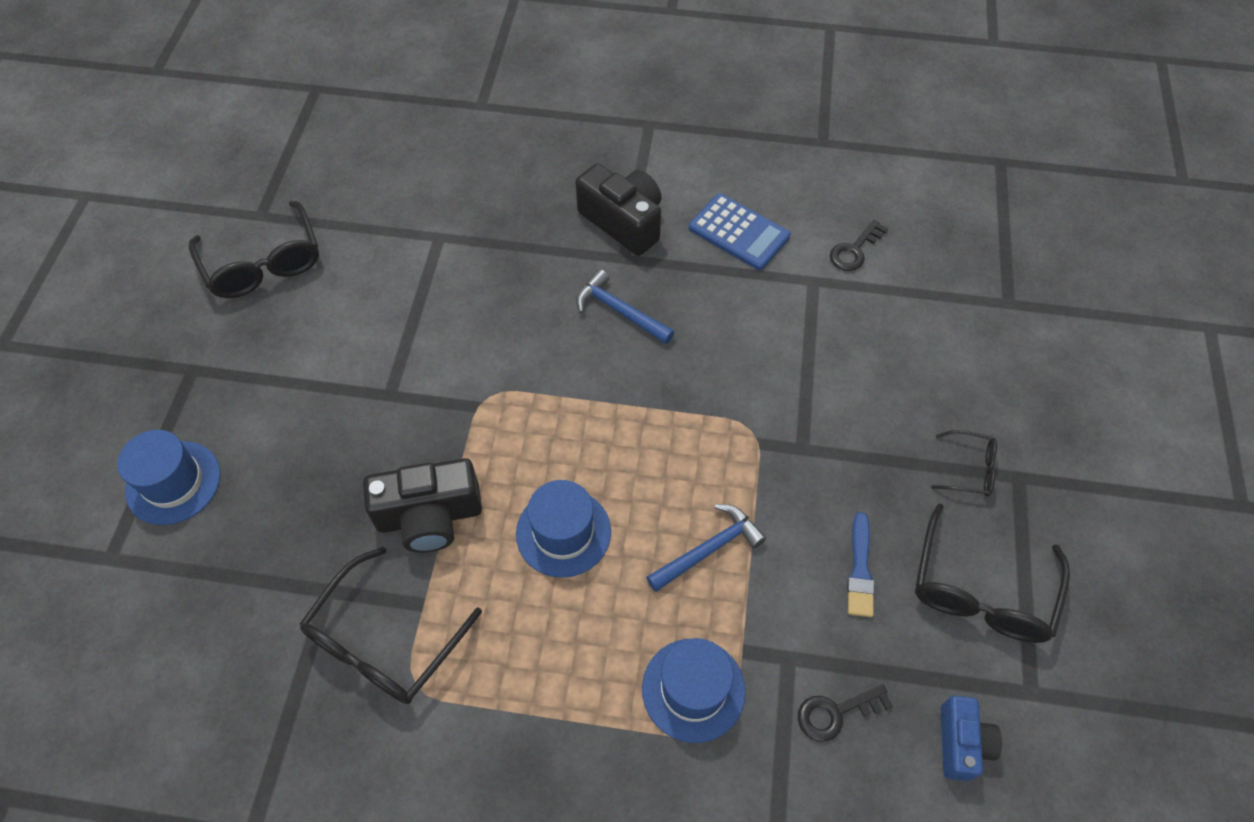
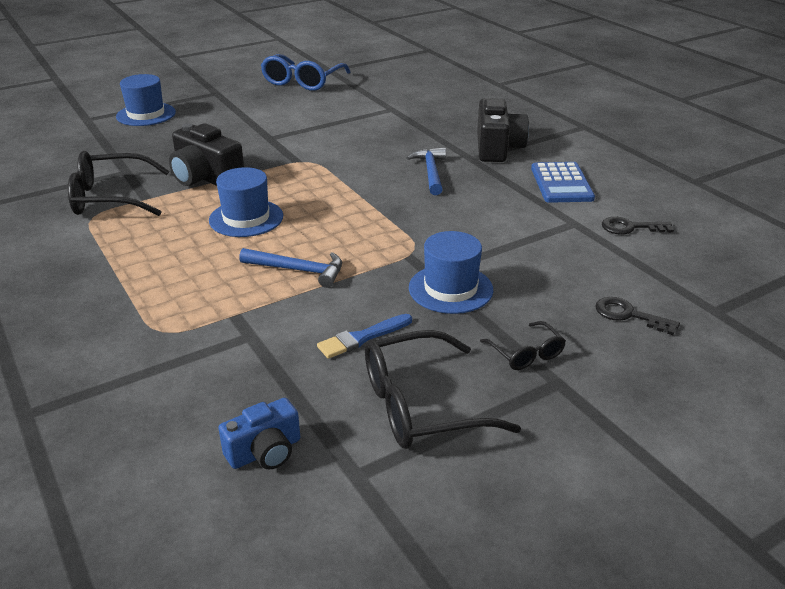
camera: 50 degrees right, 25 degrees down
black glasses [189,201,319,298] -> blue glasses [261,54,350,91]
blue hat [642,638,745,743] -> blue hat moved to [409,231,493,314]
black key [798,685,893,742] -> black key moved to [595,297,680,335]

